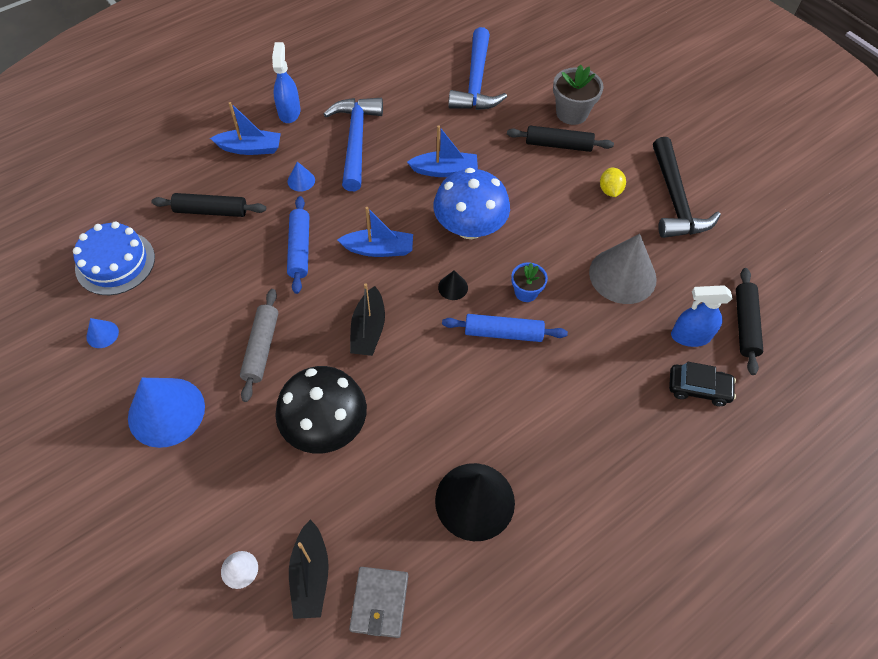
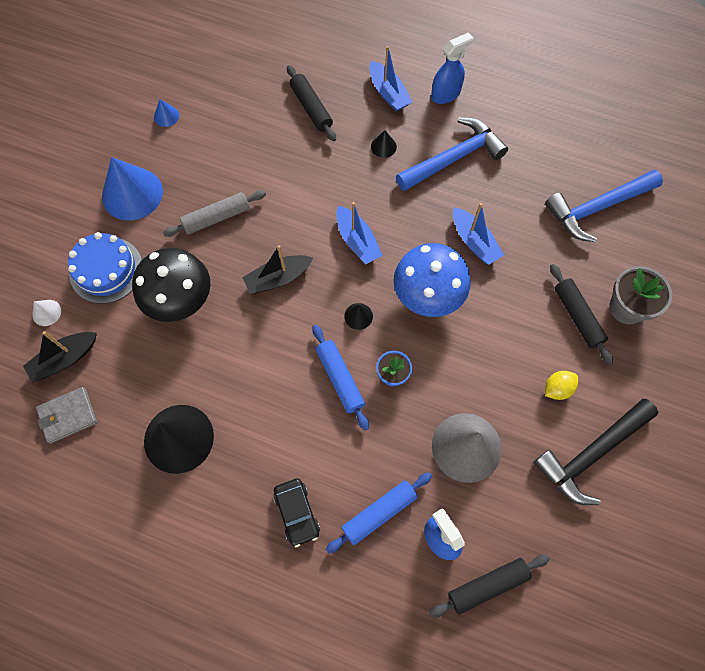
camera: 60 degrees right, 10 degrees up
blue cake [73,221,155,295] -> blue cake moved to [68,232,142,304]
blue rolling pin [287,196,309,294] -> blue rolling pin moved to [325,473,432,554]
blue cone [288,161,315,192] -> black cone [371,130,397,158]
black car [669,362,736,406] -> black car moved to [273,478,320,547]

